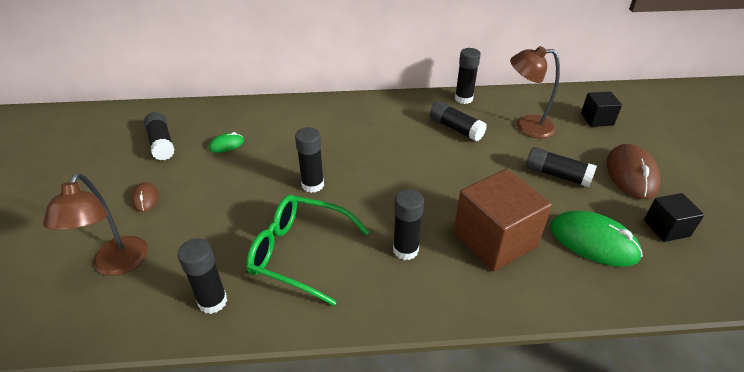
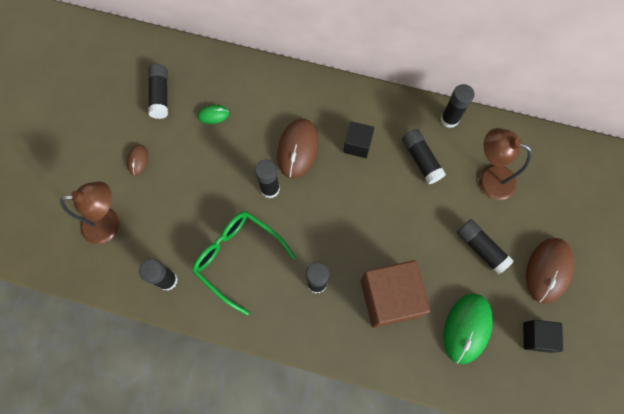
camera: 20 degrees right, 30 degrees up
brown lamp [43,173,148,276] -> brown lamp turned 120 degrees counterclockwise [60,182,119,244]
green mouse [551,211,643,267] -> green mouse turned 60 degrees clockwise [443,293,493,364]
black cube [581,91,622,127] -> black cube moved to [343,121,374,158]
none -> brown mouse [277,119,319,178]

